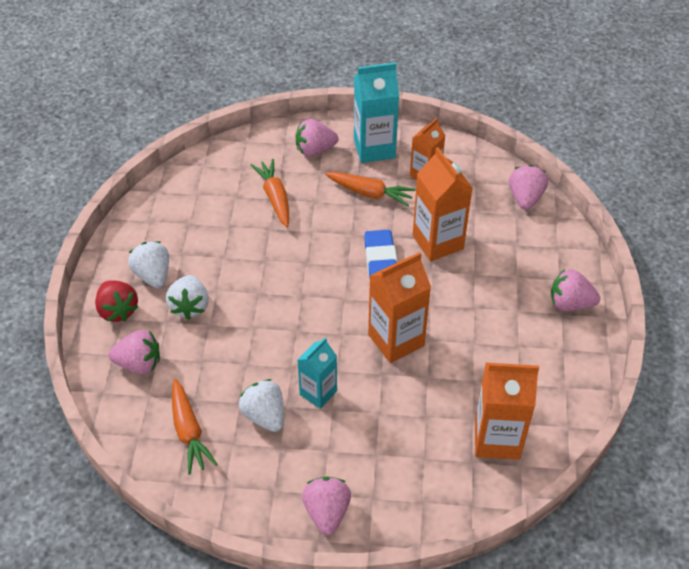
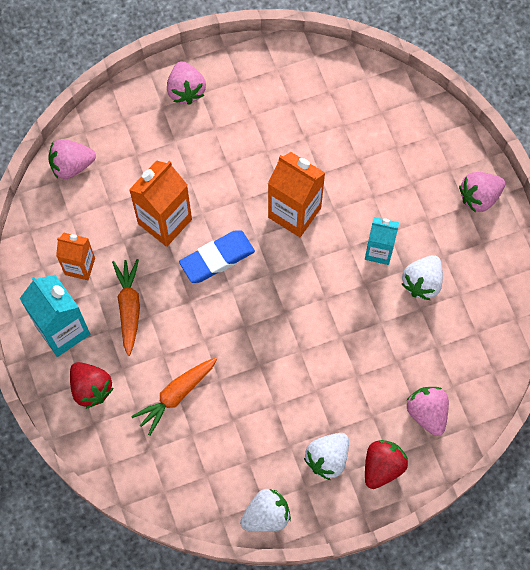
camera: 115 degrees left, 20 degrees up
white strawberry [166,275,209,320] -> white strawberry moved to [240,489,291,532]
orange carrot [172,379,218,475] -> none
pink strawberry [296,119,339,157] -> red strawberry [70,362,113,409]
orange carton [475,363,539,460] -> none

